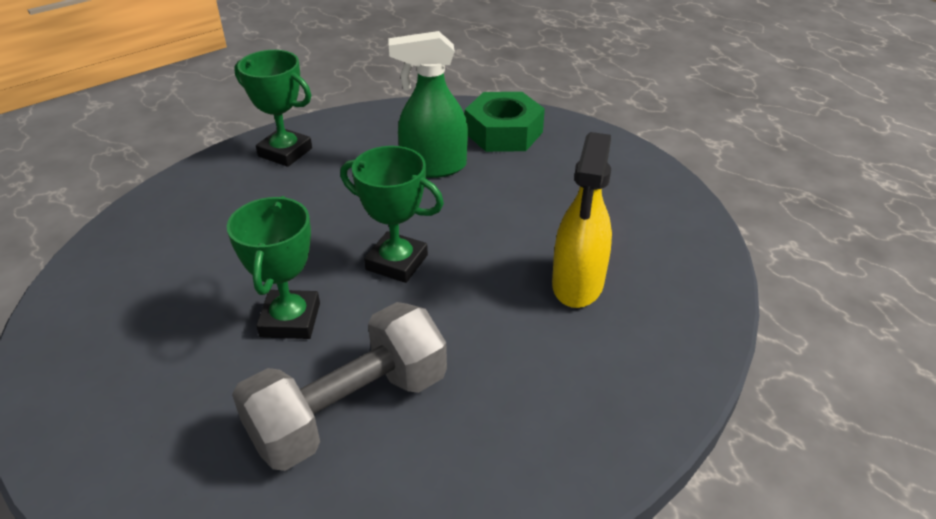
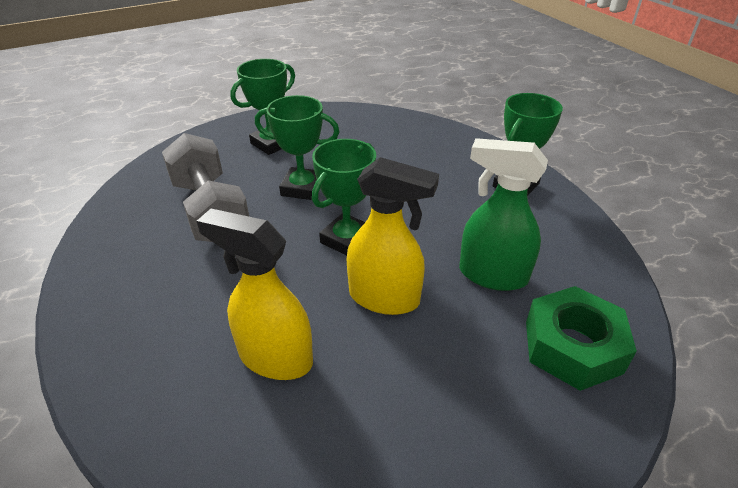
camera: 100 degrees right, 0 degrees up
green spray bottle [389,31,468,178] -> green spray bottle turned 75 degrees counterclockwise [459,138,548,291]
none -> green trophy [230,59,295,155]
none -> yellow spray bottle [347,157,439,315]

